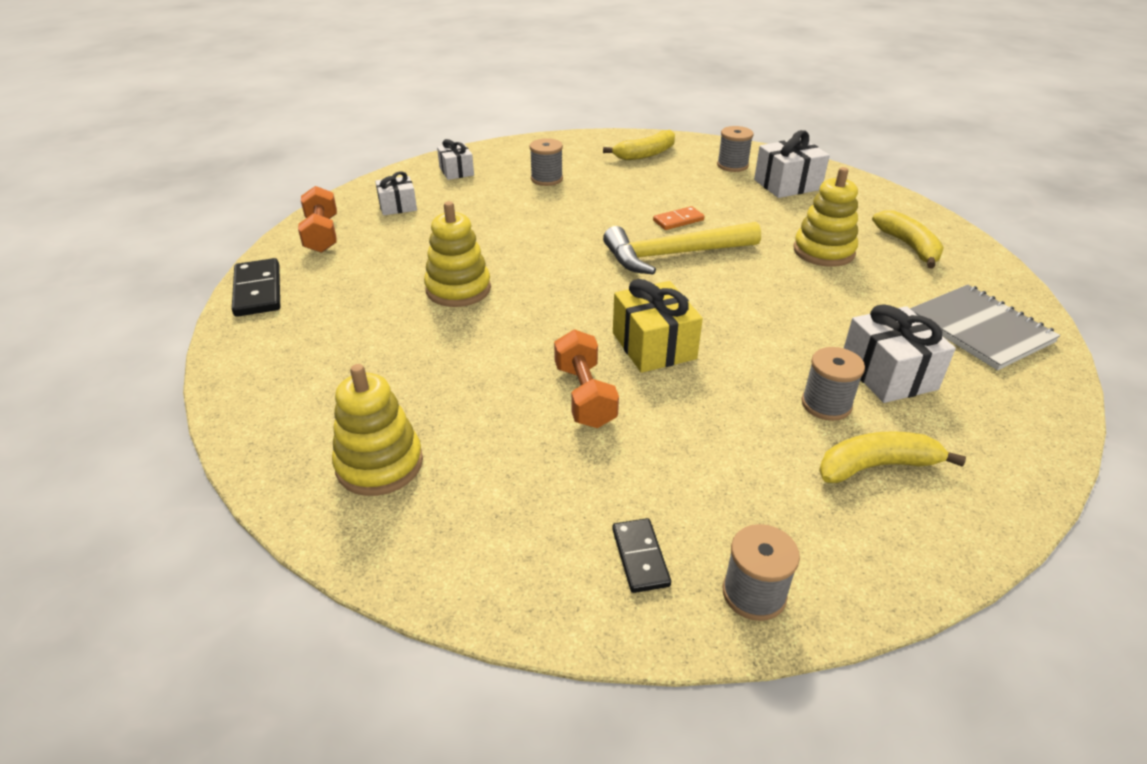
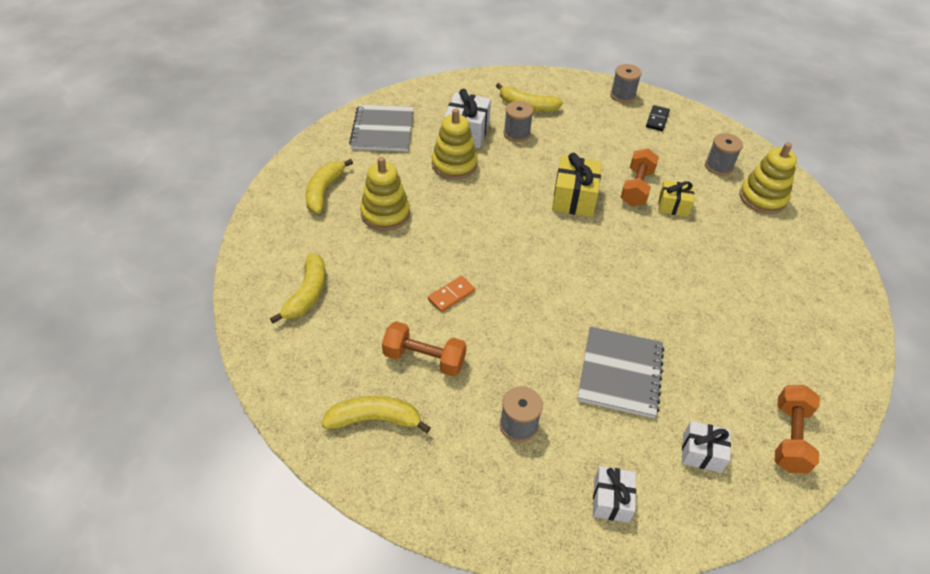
camera: 150 degrees left, 10 degrees up
black domino [232,258,280,317] -> none
yellow stacking toy [424,201,491,307] -> yellow stacking toy moved to [432,108,478,180]
yellow hammer [603,222,761,275] -> none
orange domino [653,206,705,230] -> orange domino turned 45 degrees counterclockwise [428,276,475,312]
grey spool [717,126,754,172] -> grey spool moved to [705,133,743,176]
white gift [754,130,830,198] -> yellow banana [270,253,326,323]
none -> orange dumbbell [382,321,467,376]
none -> grey notebook [577,326,664,418]
none -> yellow gift [658,180,694,217]

